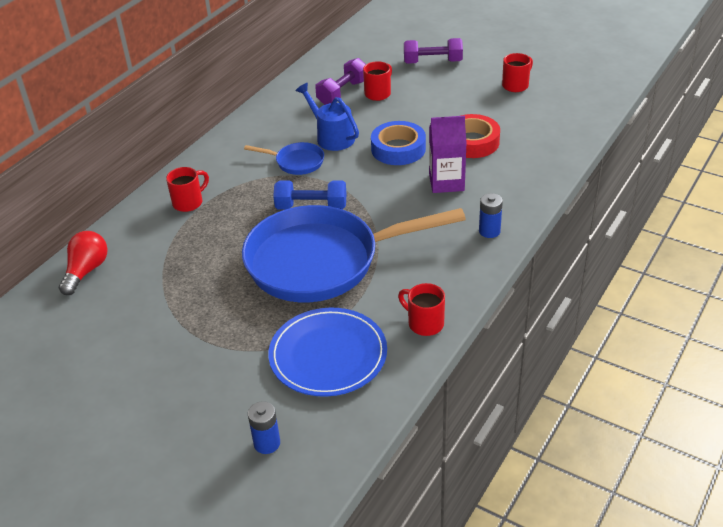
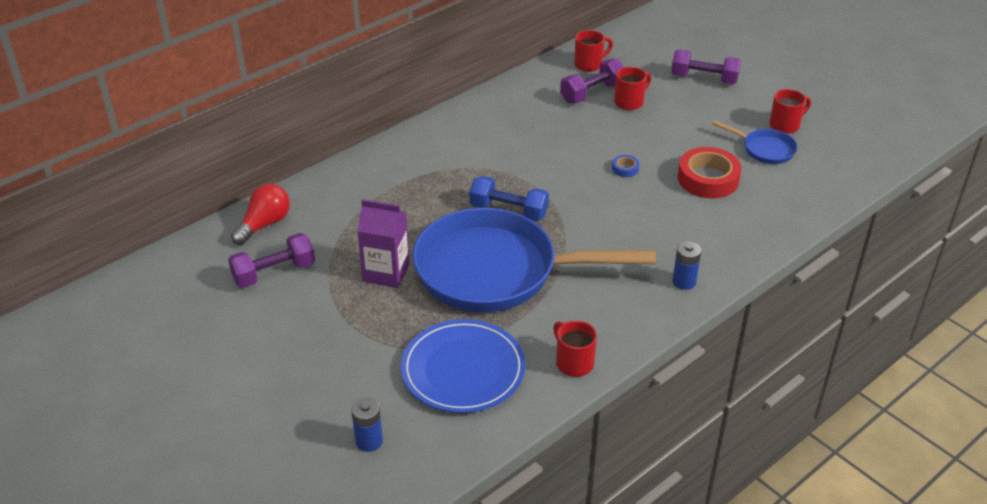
camera: 15 degrees right, 0 degrees up
red mug [166,167,209,212] -> red mug moved to [574,30,613,72]
blue pan [244,142,324,175] -> blue pan moved to [713,120,797,164]
blue watering can [296,83,359,151] -> none
blue tape [371,121,426,165] -> blue tape [612,155,639,177], size x0.44
purple carton [429,116,467,193] -> purple carton moved to [357,199,410,288]
none -> purple dumbbell [228,233,315,288]

